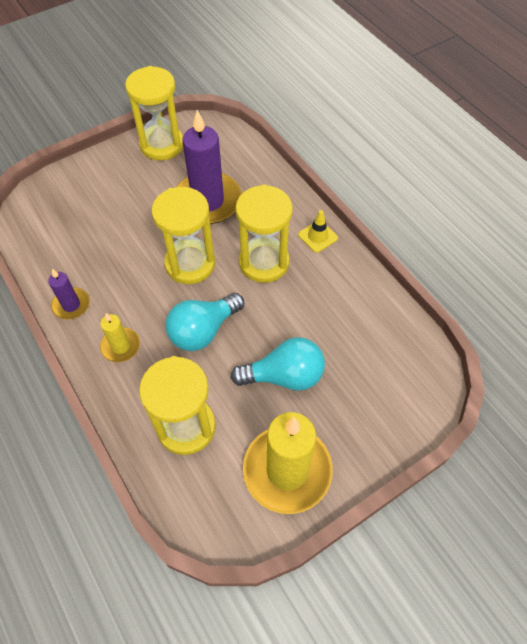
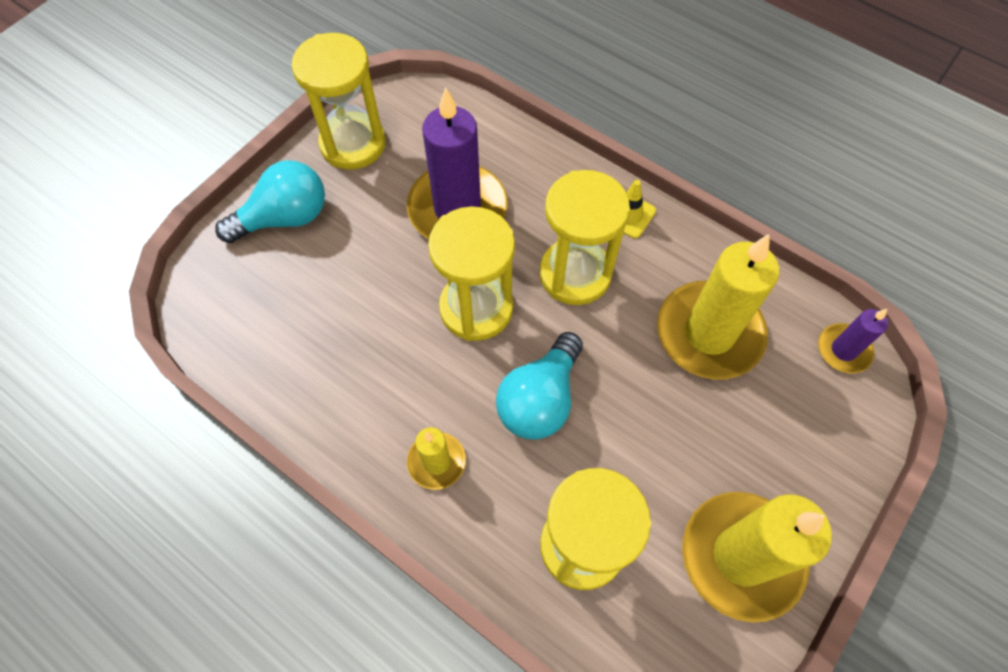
camera: 20 degrees left, 5 degrees up
purple candle [48,269,90,320] -> purple candle moved to [818,309,888,373]
turquoise light bulb [231,337,325,391] -> turquoise light bulb moved to [215,160,325,243]
none -> yellow candle [657,234,779,380]

